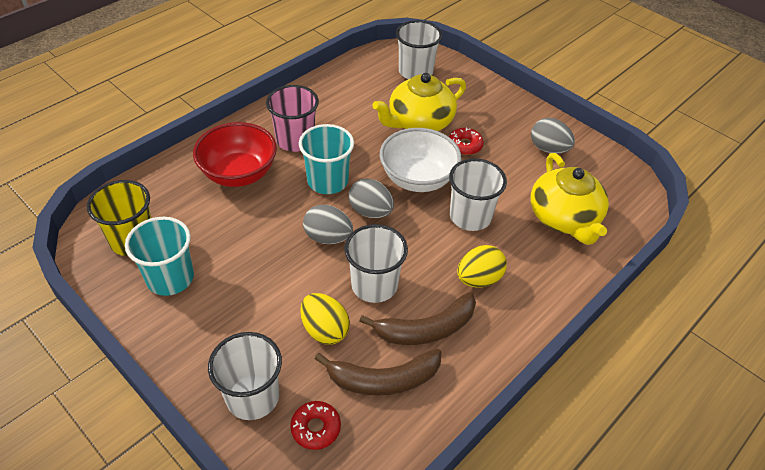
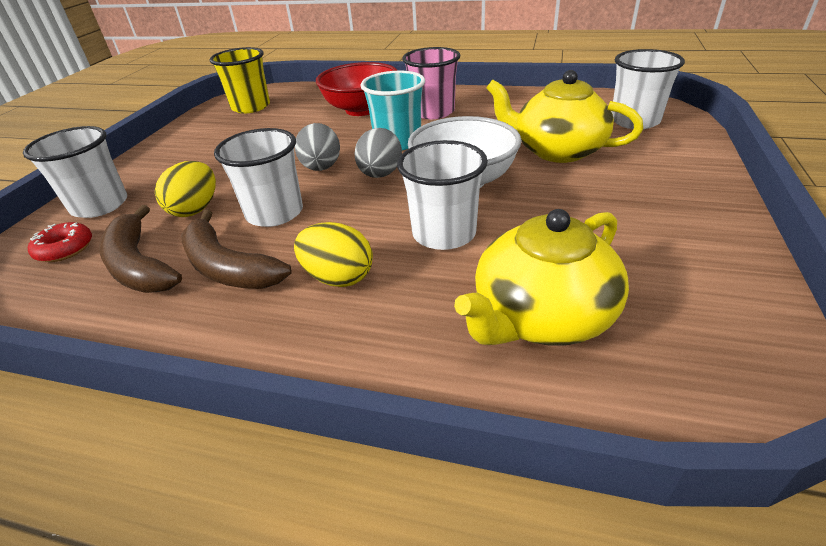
camera: 65 degrees right, 10 degrees down
turquoise cup [125,217,194,296] -> none
red donut [449,127,484,155] -> none
grey egg [531,118,575,154] -> none

